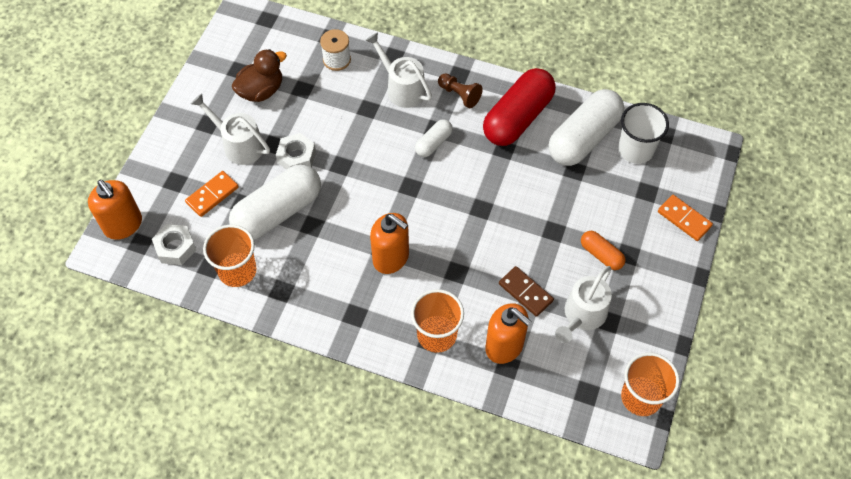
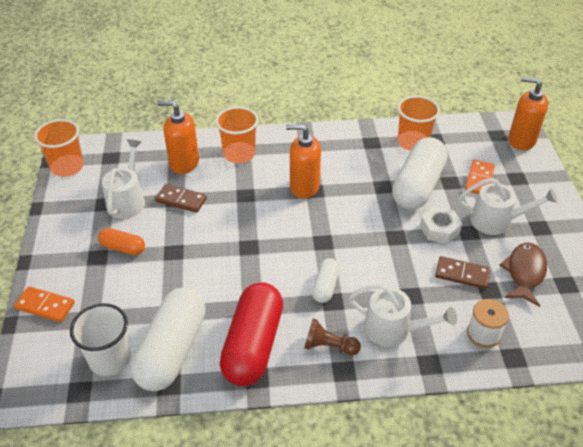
camera: 155 degrees right, 15 degrees down
white nut [152,224,196,265] -> none
brown duck [232,49,287,102] -> brown fish [499,243,547,307]
none -> brown domino [435,256,491,289]

